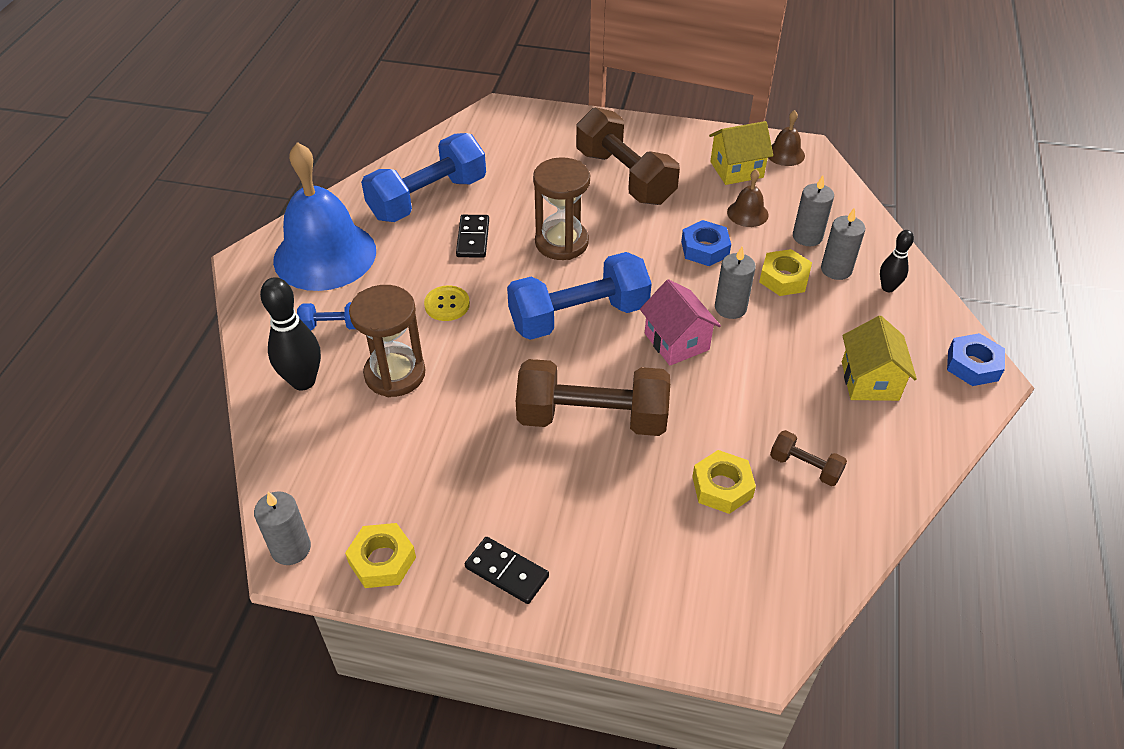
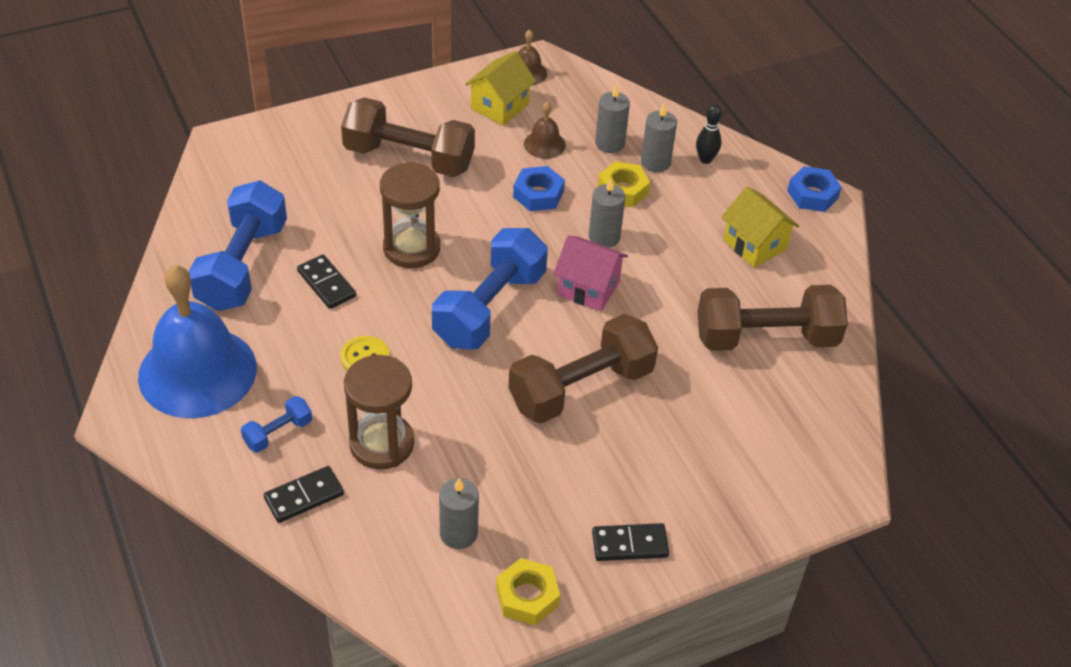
camera: 40 degrees left, 0 degrees up
grey candle [254,492,311,565] -> grey candle moved to [439,478,479,549]
black bowling pin [260,277,321,390] -> black domino [264,466,344,523]
yellow nut [692,450,756,514] -> none
brown dumbbell [770,430,847,486] -> brown dumbbell [698,285,848,351], size x2.19

